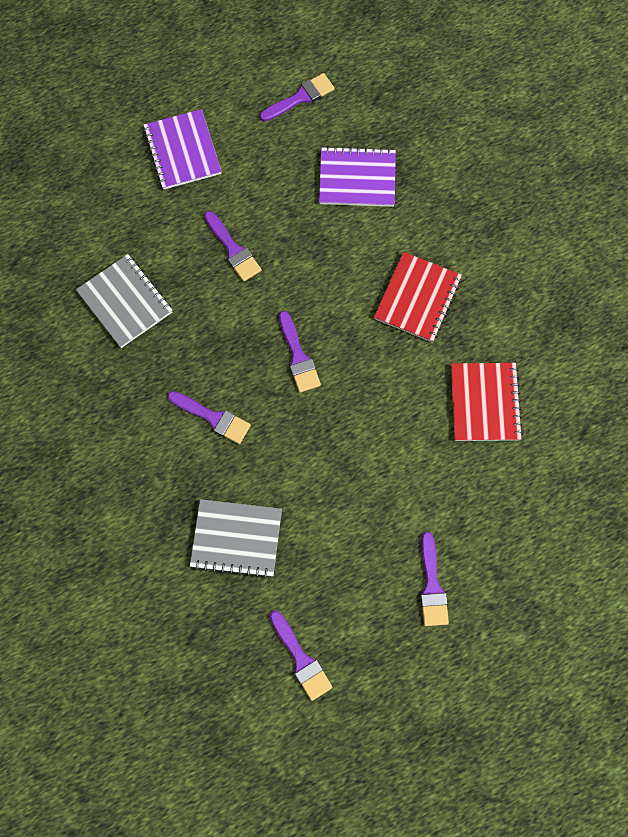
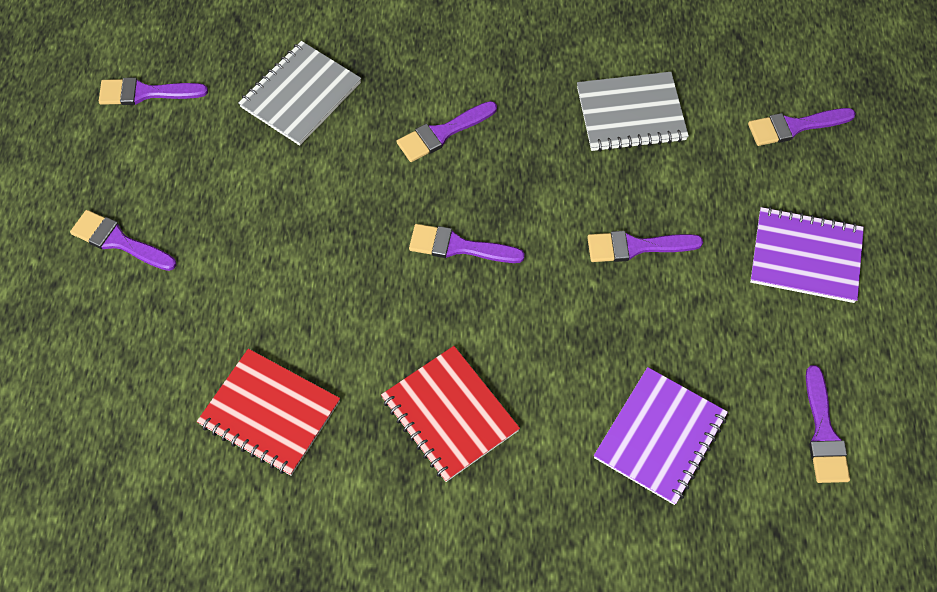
camera: 120 degrees right, 10 degrees down
none -> purple brush [748,108,856,146]

